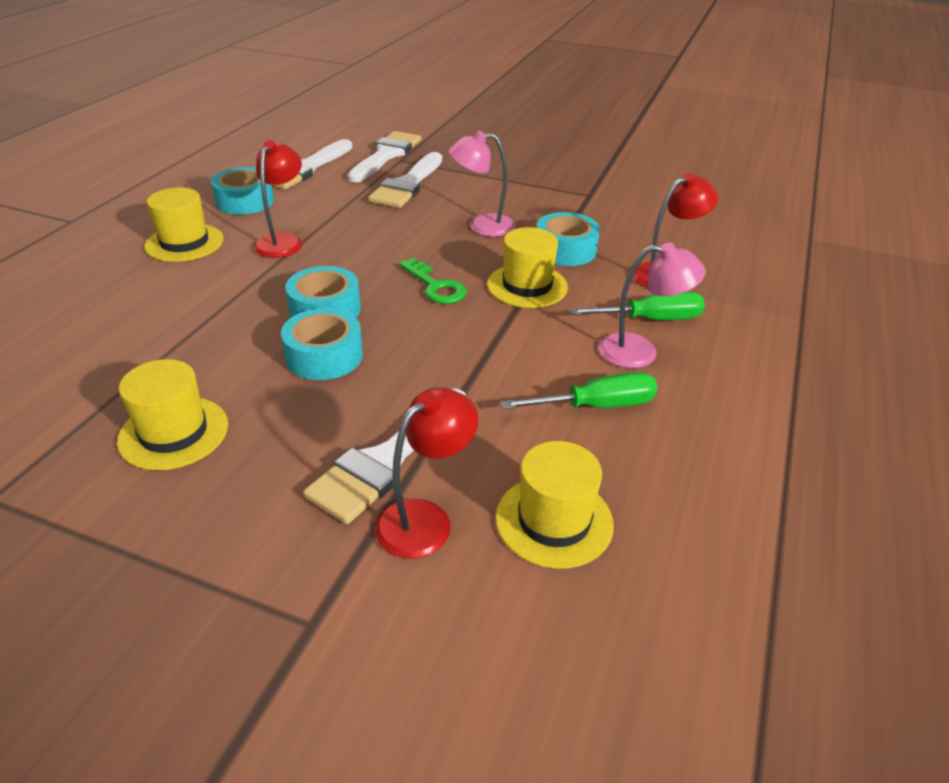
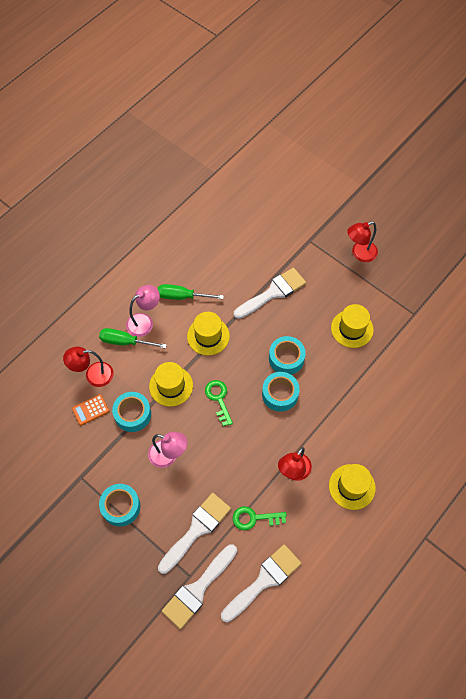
camera: 160 degrees left, 25 degrees up
turquoise tape [211,167,274,215] -> turquoise tape moved to [99,484,141,527]
red lamp [375,387,479,559] -> red lamp moved to [347,221,378,262]
yellow hat [496,441,614,569] -> yellow hat moved to [187,312,230,355]
pink lamp [599,243,706,368] -> pink lamp turned 120 degrees clockwise [126,285,160,337]
none -> orange calculator [72,394,109,426]
none -> green key [233,506,287,530]

